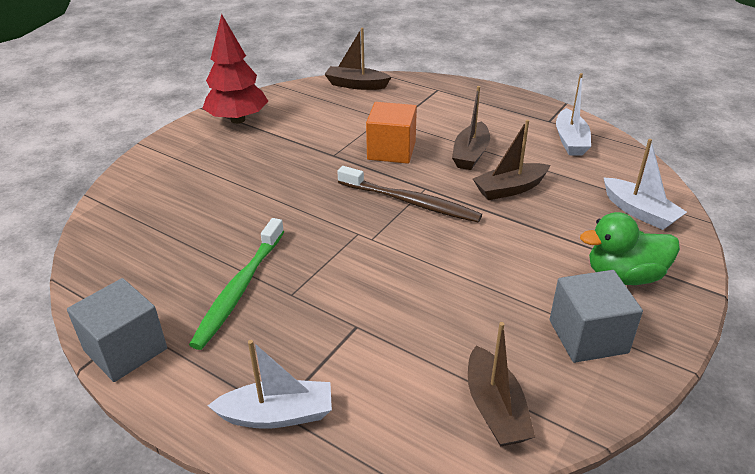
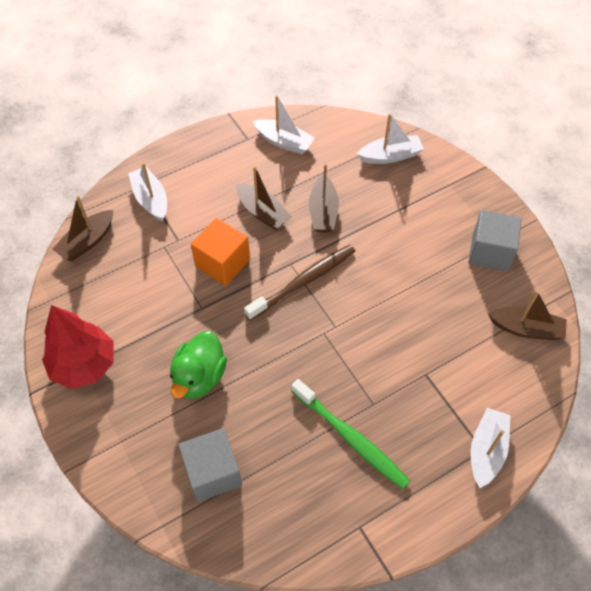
camera: 65 degrees left, 20 degrees up
grey cube [67,278,167,382] -> grey cube moved to [178,428,242,502]
green duck [580,212,680,285] -> green duck moved to [170,331,227,399]
none -> white boat [128,162,167,221]

